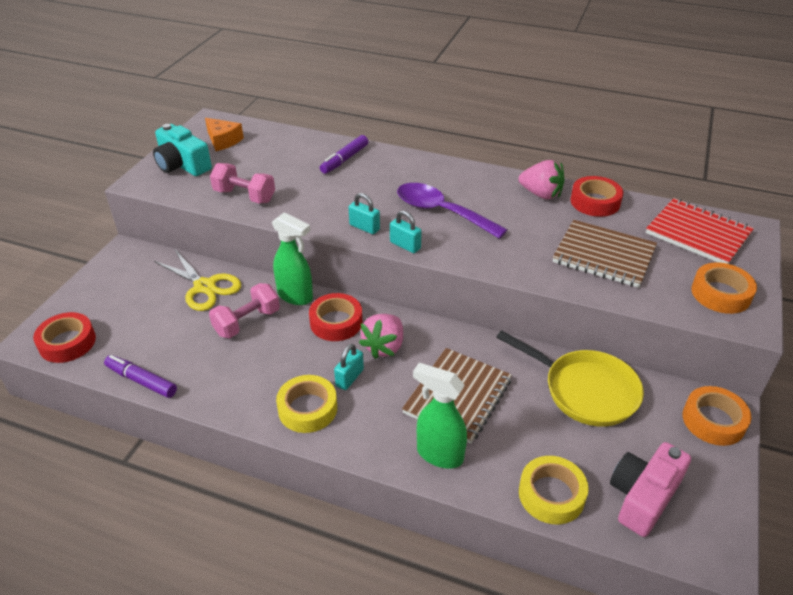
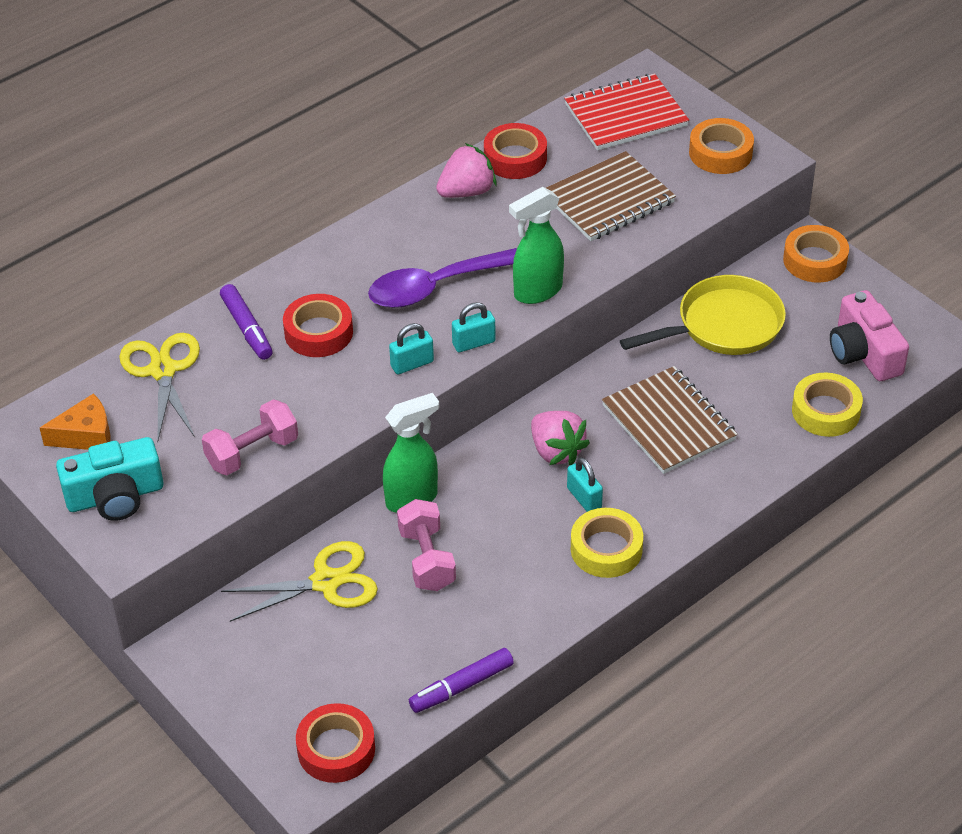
camera: 60 degrees left, 5 degrees up
red tape [309,293,362,341] -> red tape moved to [283,294,353,357]
green spray bottle [413,363,467,469] -> green spray bottle moved to [509,187,564,304]
none -> yellow scissors [119,333,200,440]

